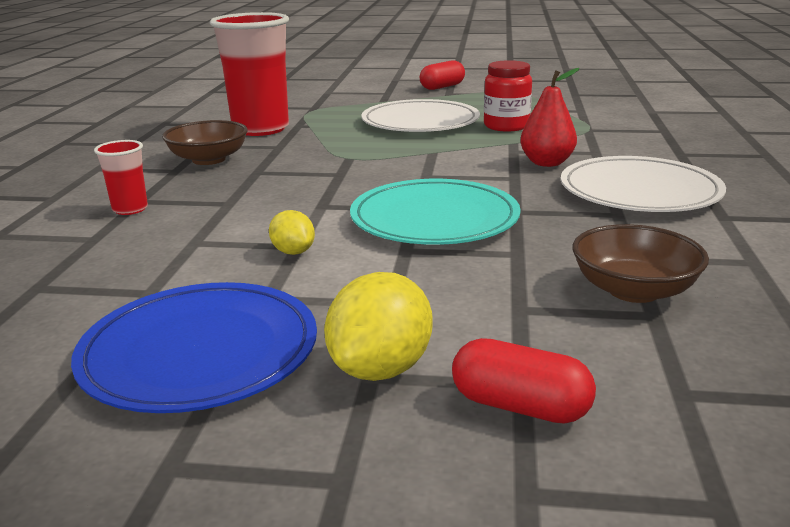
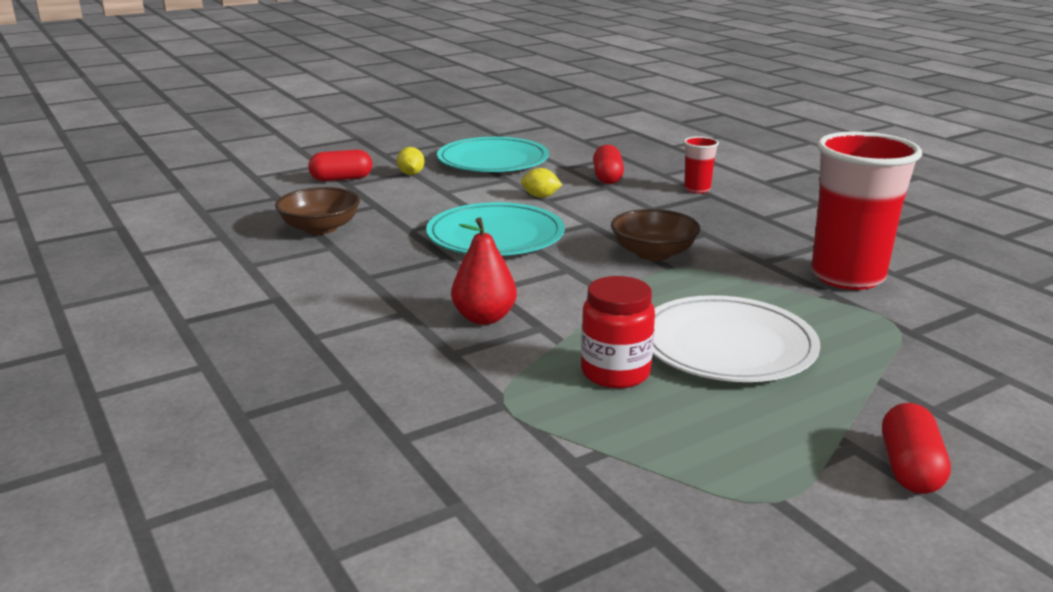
camera: 140 degrees right, 0 degrees up
blue plate [71,282,317,413] -> turquoise plate [437,137,549,172]
brown bowl [162,120,247,165] -> brown bowl moved to [611,209,701,261]
yellow lemon [324,272,432,381] -> yellow lemon [397,147,425,175], size x0.57
white plate [561,156,726,212] -> none
none -> red capsule [593,144,624,184]

